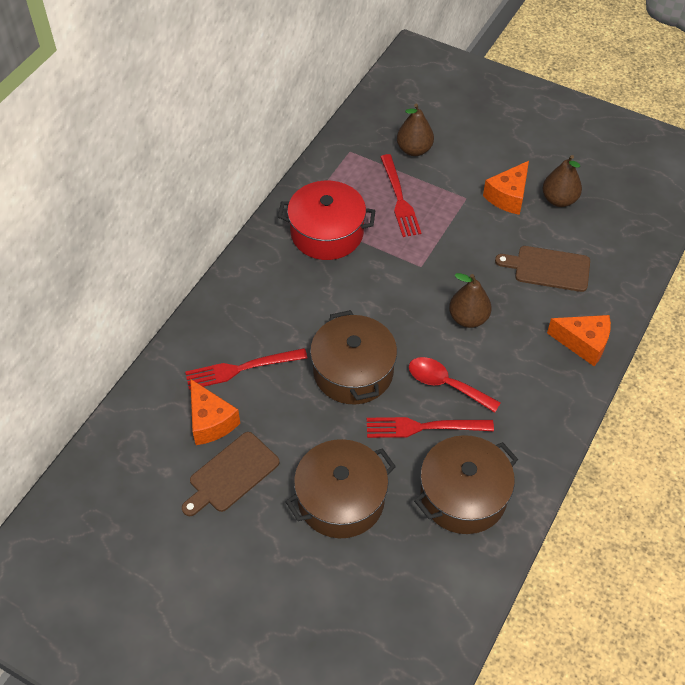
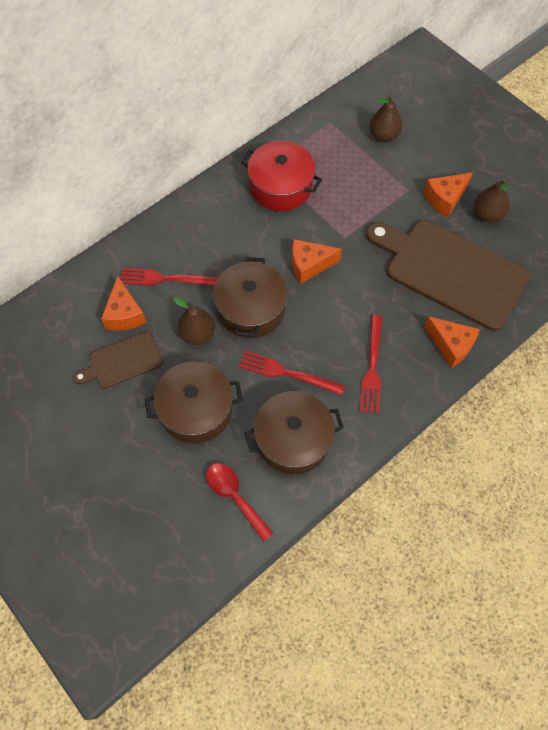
camera: 20 degrees right, 10 degrees up
red fork [381,154,421,237] -> red fork moved to [359,315,382,414]
red spoon [409,357,501,413] -> red spoon moved to [206,463,274,542]
brown pear [449,273,492,328] -> brown pear moved to [173,297,215,345]
brown cutting board [495,246,590,292] -> brown cutting board [366,220,530,331], size x2.01
none -> orange cheese [292,239,342,284]

